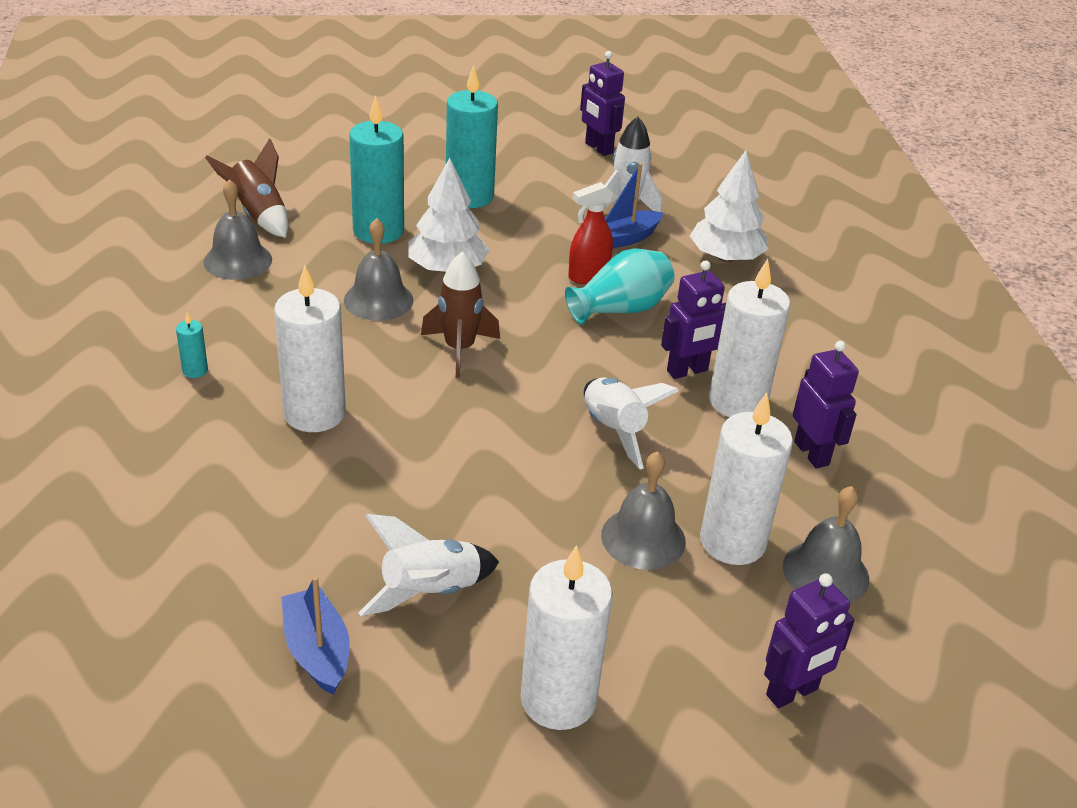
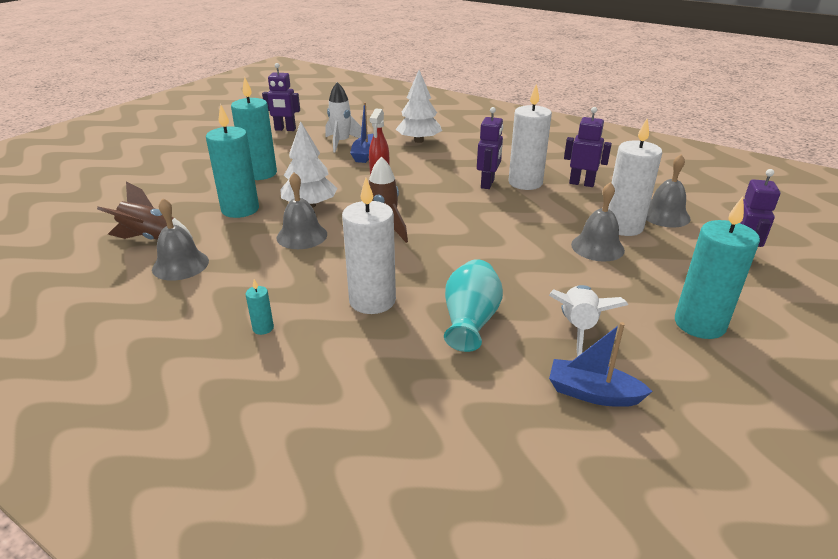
camera: 45 degrees left, 5 degrees down
white candle [521,545,613,730] -> turquoise candle [675,197,760,339]
turquoise vase [565,248,674,325] -> turquoise vase moved to [444,259,503,352]
white rocket [584,377,679,469] -> none

